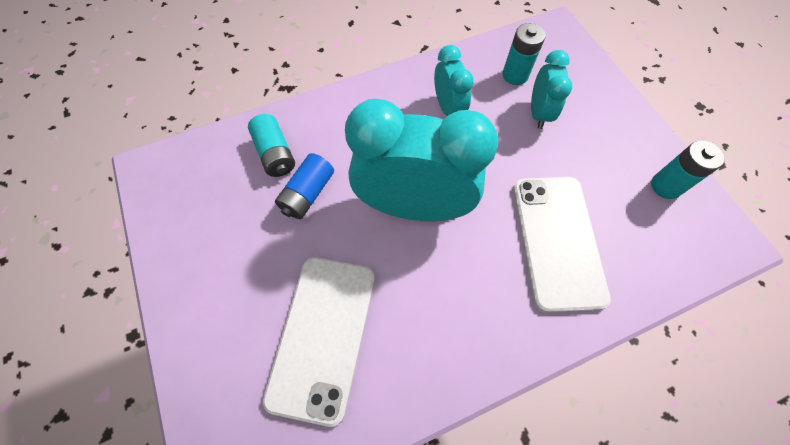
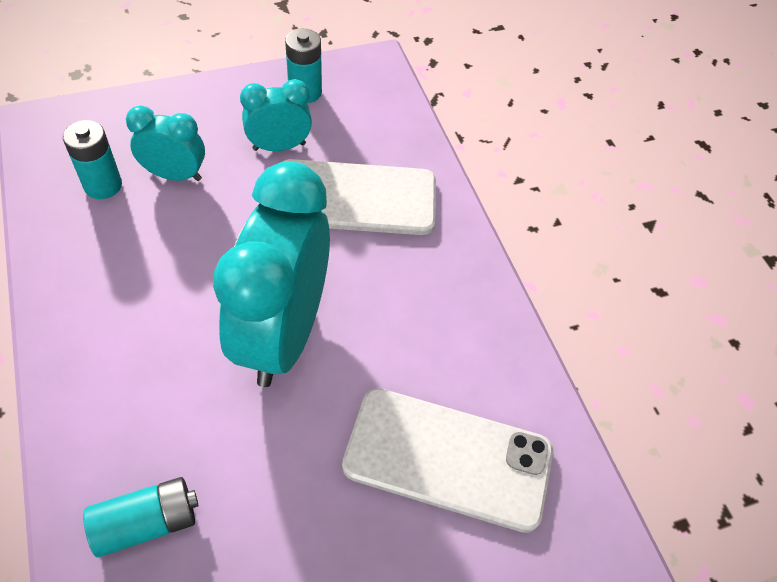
camera: 90 degrees left, 10 degrees down
blue battery [275,153,334,219] -> none
turquoise clock [434,45,474,116] -> turquoise clock moved to [240,79,312,151]

